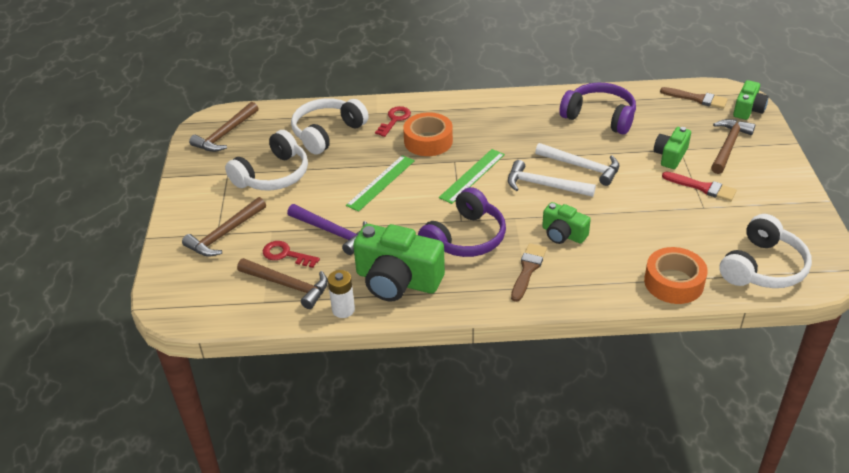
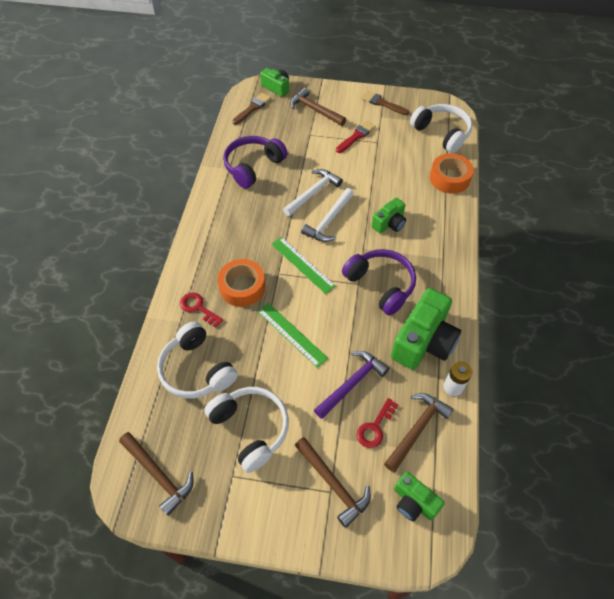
camera: 80 degrees left, 15 degrees up
brown brush [511,243,547,302] -> brown brush moved to [361,91,409,115]
green camera [654,127,691,169] -> green camera moved to [394,472,445,521]

